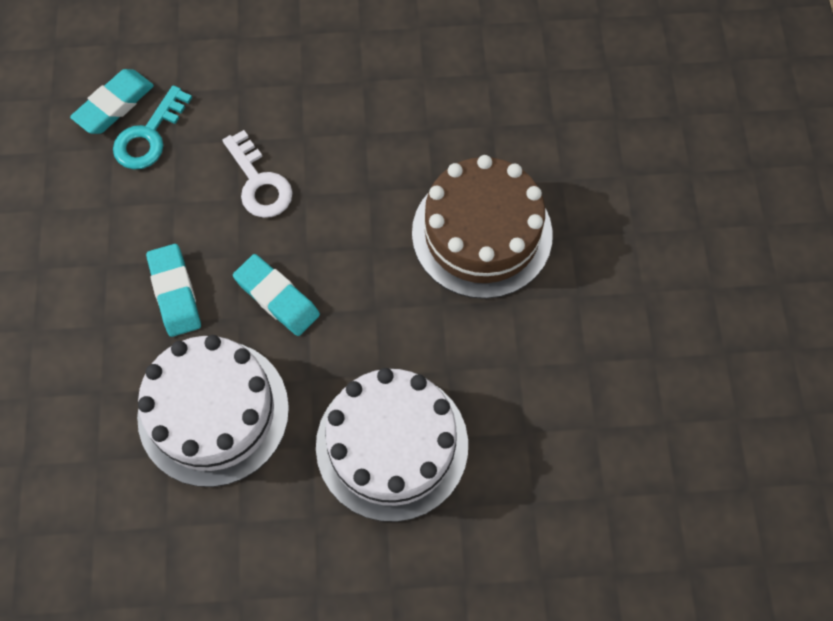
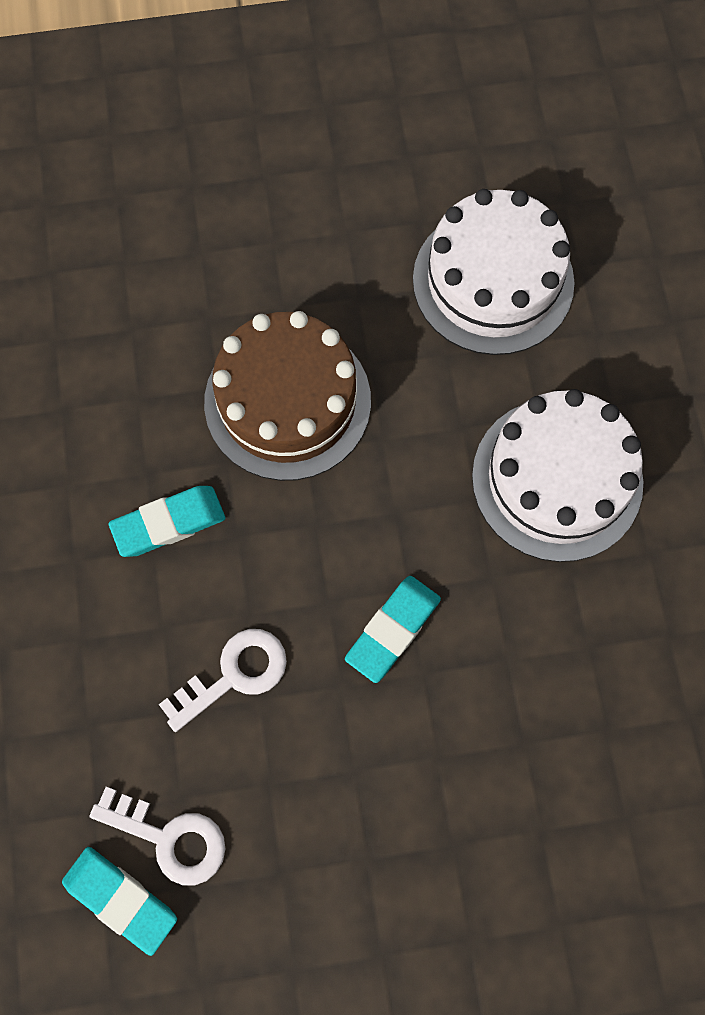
camera: 95 degrees left, 5 degrees up
turquoise key [113,85,192,169] -> white key [89,787,225,885]
white cake [137,335,289,487] -> white cake moved to [413,189,575,355]
turquoise eraser [146,244,201,337] -> turquoise eraser moved to [109,486,225,557]

